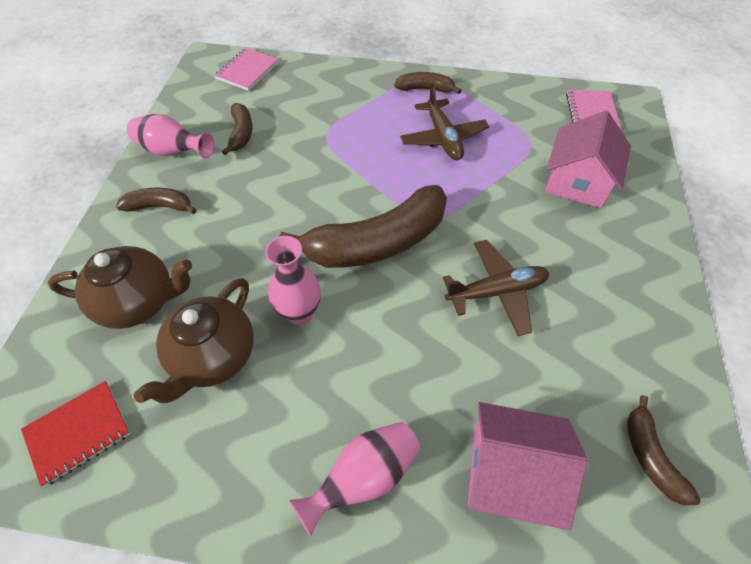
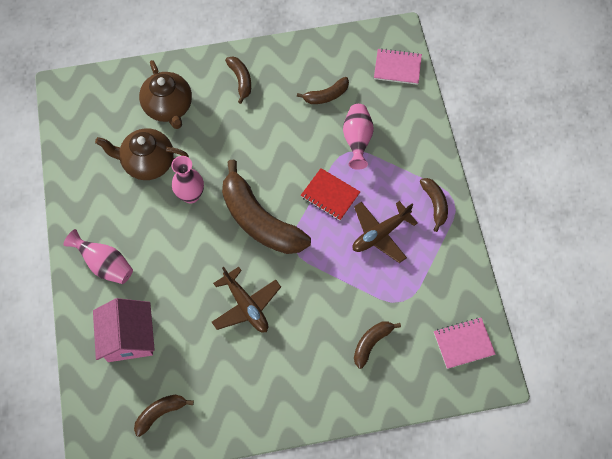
camera: 70 degrees right, 10 degrees up
red notebook [21,381,131,486] -> red notebook moved to [301,168,360,220]
pink vase [127,114,215,158] -> pink vase moved to [343,104,374,170]
pink house [545,111,631,208] -> brown banana [354,321,401,369]

